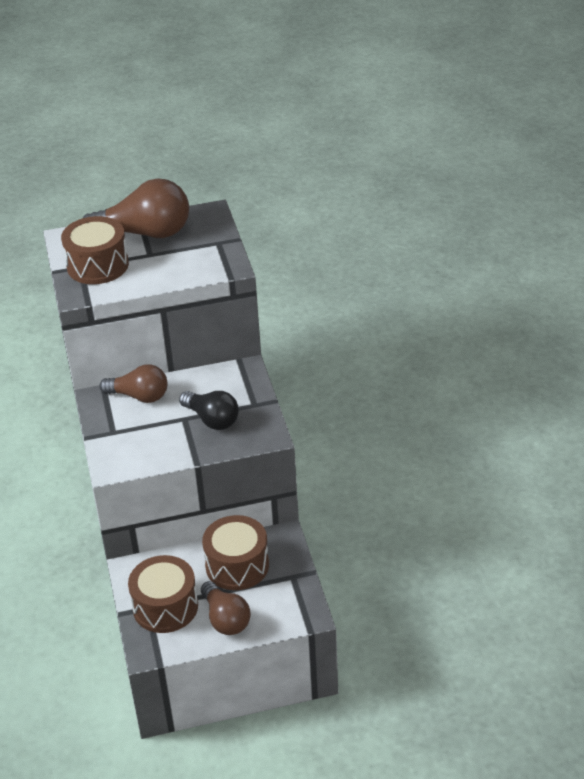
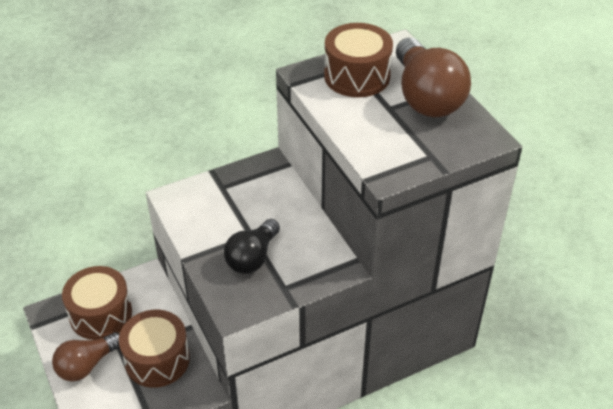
camera: 75 degrees right, 5 degrees up
brown light bulb [99,364,167,403] -> none

